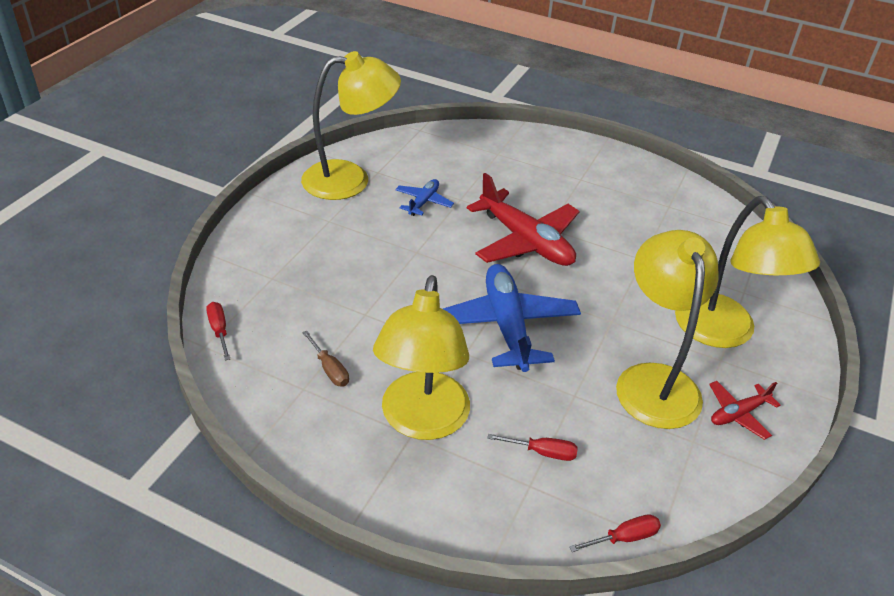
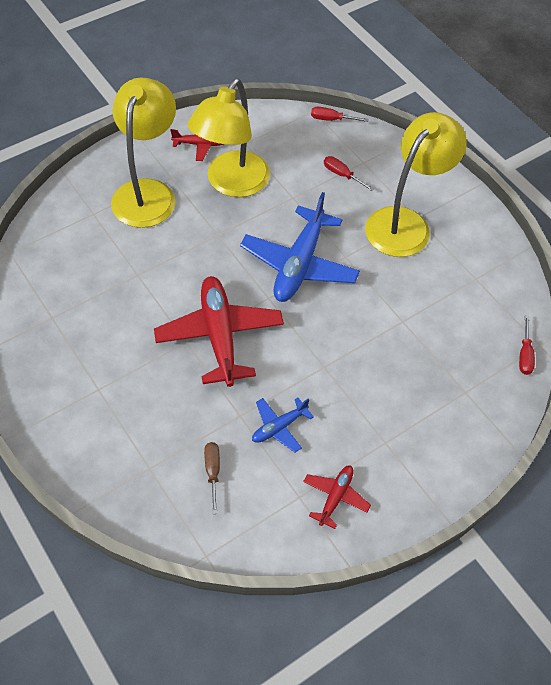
camera: 150 degrees left, 15 degrees up
yellow lamp [301,51,401,200] -> red plane [303,465,371,529]
brown screwdriver [302,331,349,387] -> brown screwdriver moved to [204,442,220,514]

